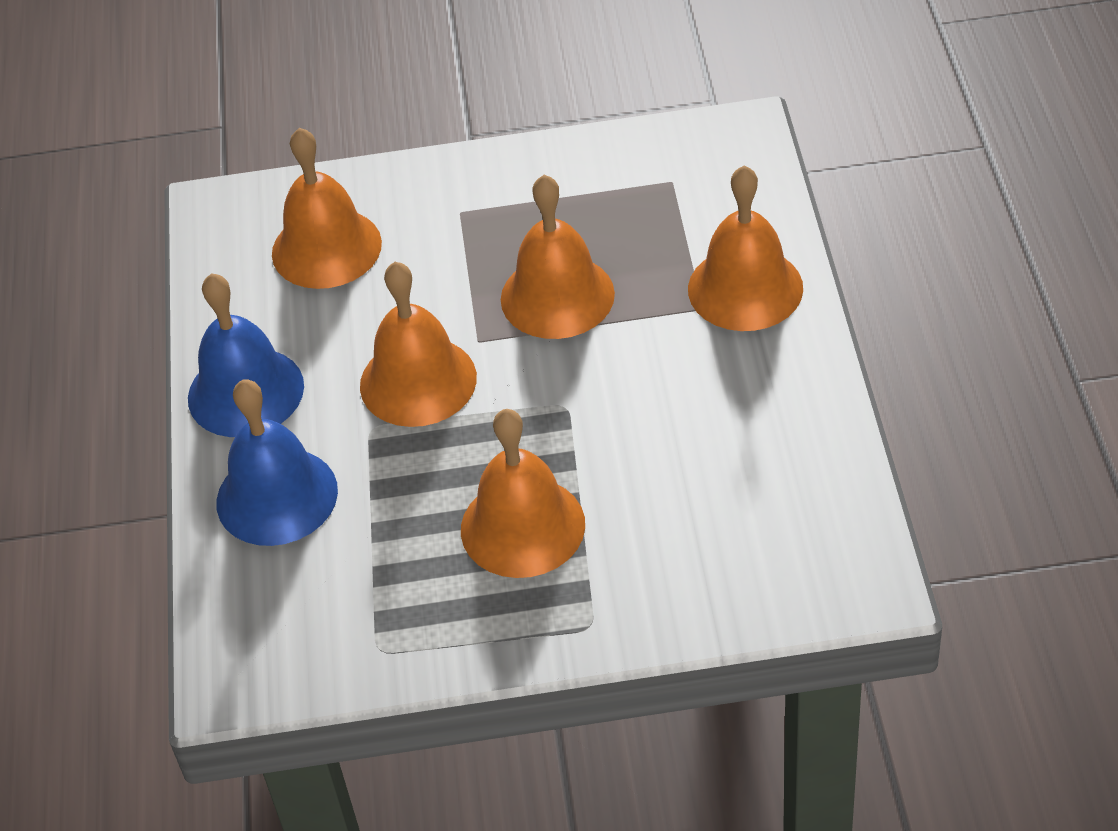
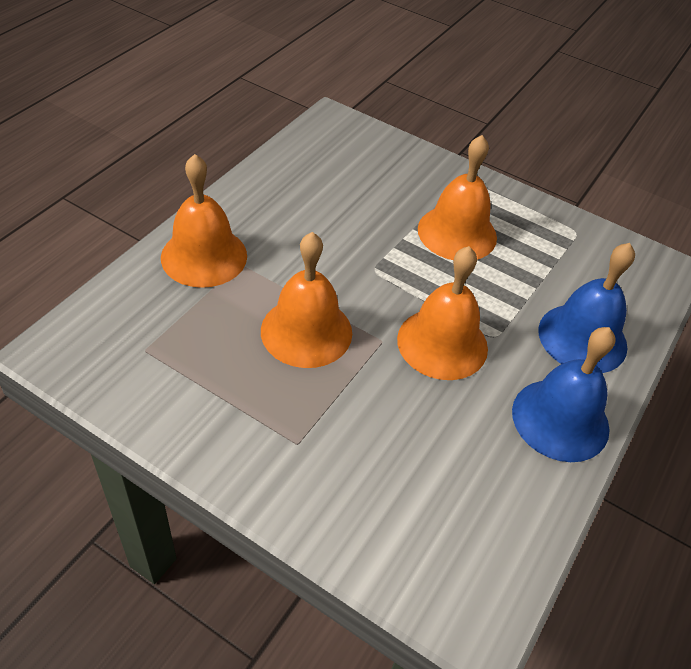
camera: 150 degrees left, 0 degrees up
orange bell [272,128,382,289] -> none

